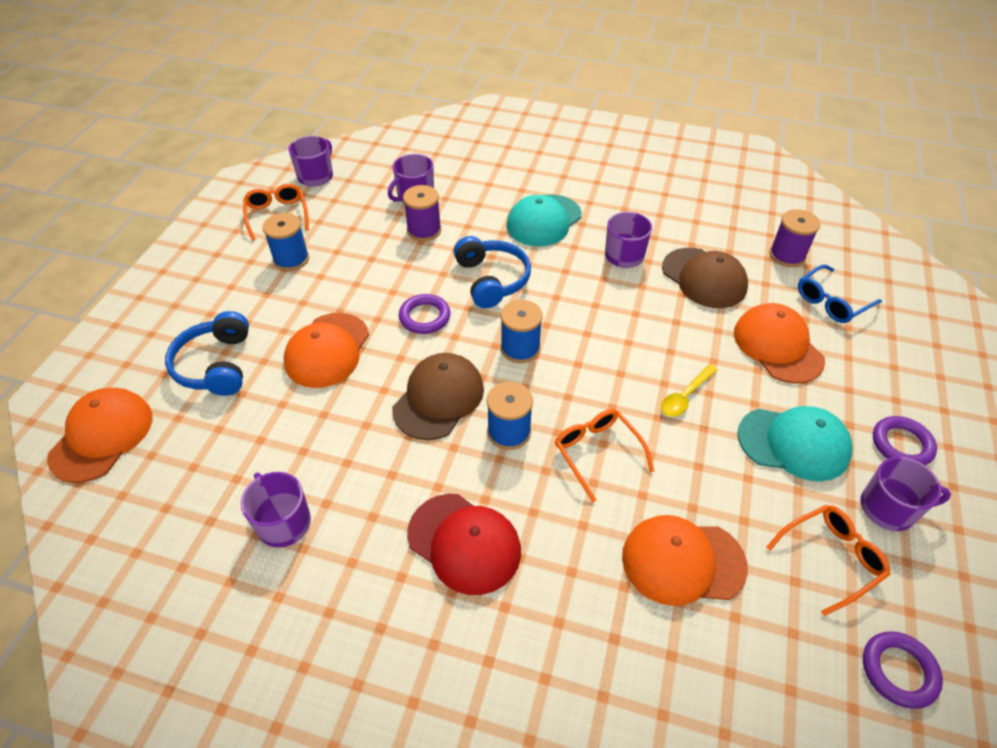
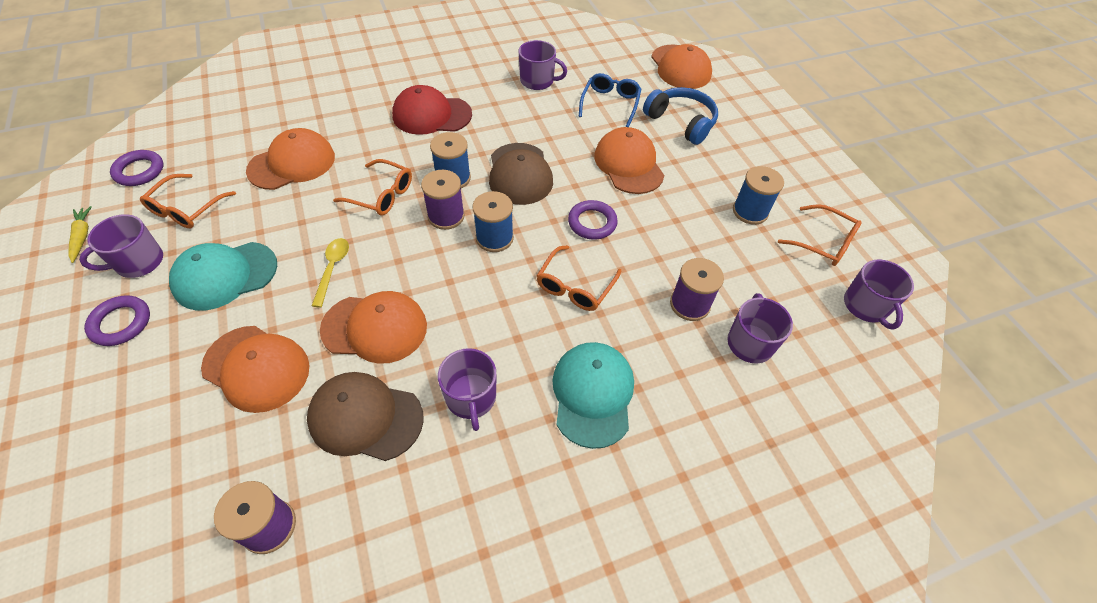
camera: 140 degrees right, 5 degrees up
blue headphones [454,236,531,308] -> orange glasses [537,245,622,311]
blue glasses [798,264,882,323] -> blue glasses moved to [579,73,641,127]
none -> yellow carrot [68,206,92,263]
none -> orange cap [320,291,427,364]
none -> purple spool [421,170,465,230]

